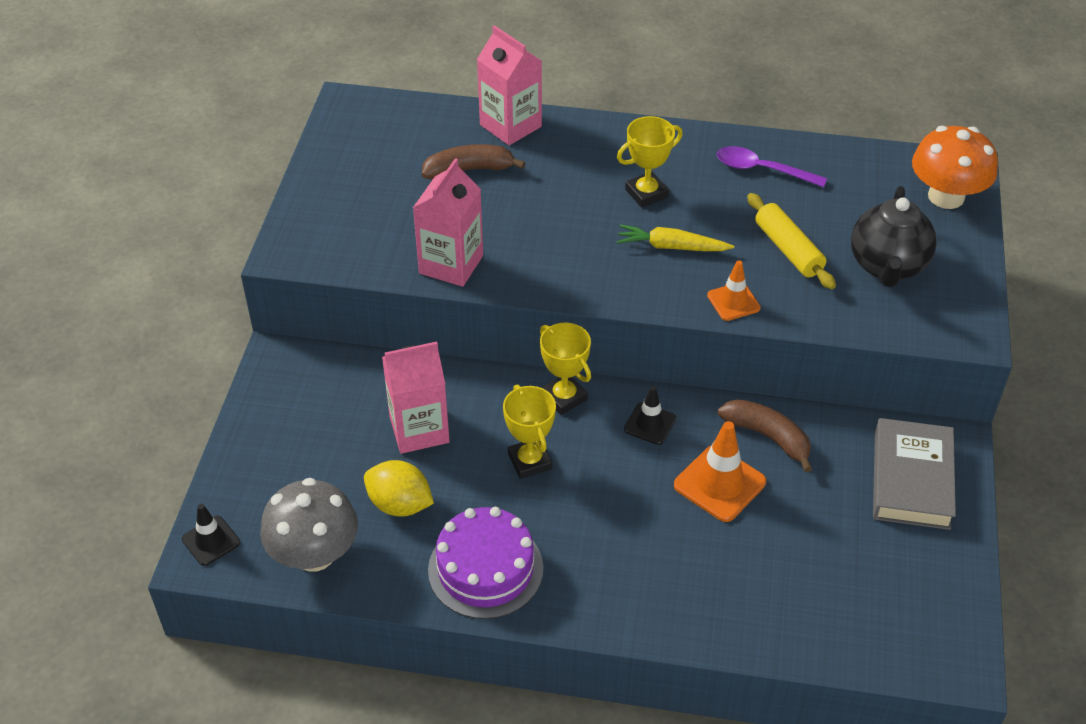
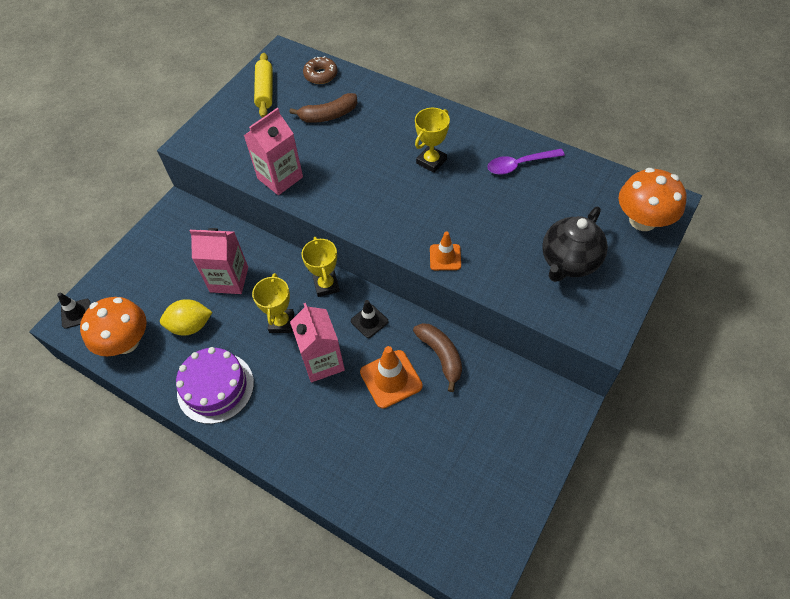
camera: 25 degrees right, 10 degrees up
grey mushroom [260,478,358,572] -> orange mushroom [80,297,147,356]
yellow lemon [364,460,434,517] -> yellow lemon turned 60 degrees counterclockwise [160,299,212,336]
brown banana [422,144,525,179] -> brown banana turned 150 degrees clockwise [289,93,357,123]
pink carton [477,25,542,145] -> pink carton moved to [290,303,345,382]
yellow trophy [617,116,683,207] -> yellow trophy turned 45 degrees counterclockwise [415,108,450,173]
yellow carrot [617,224,734,251] -> none
purple spoon [717,146,827,187] -> purple spoon turned 60 degrees counterclockwise [487,149,565,175]
yellow rolling pin [747,193,836,289] -> yellow rolling pin moved to [254,53,272,118]
grey book [873,418,956,530] -> none
none -> brown donut [303,56,338,84]

